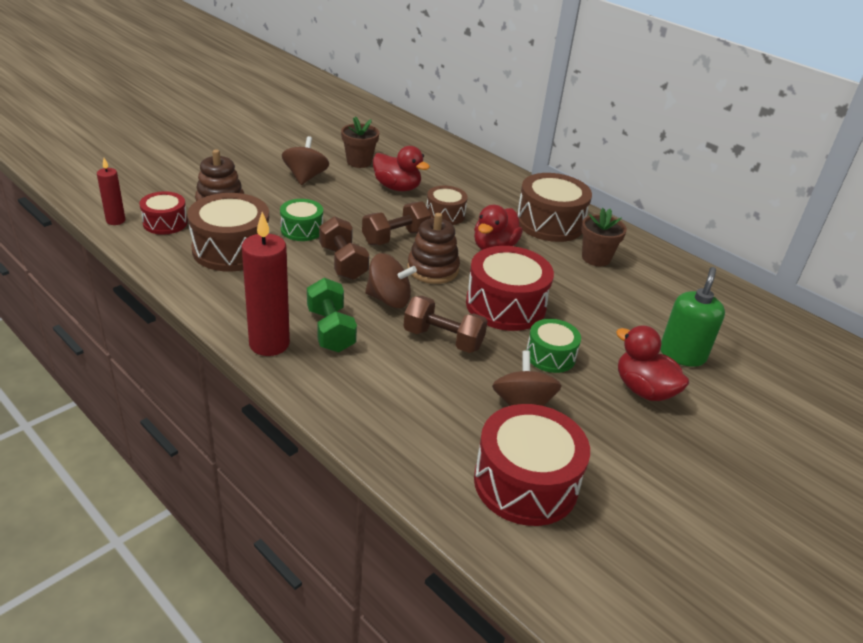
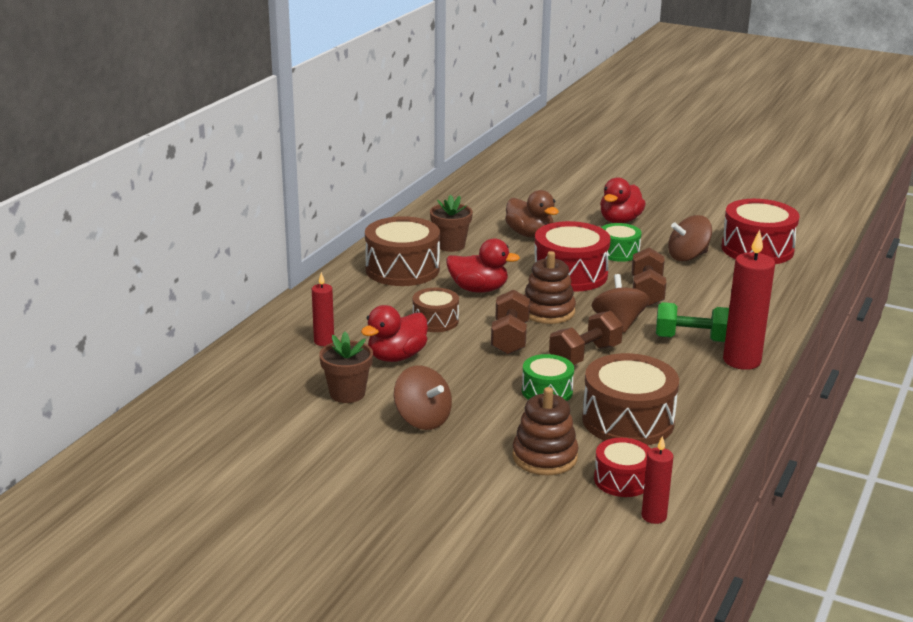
camera: 105 degrees left, 10 degrees down
brown spinning top [282,136,329,185] -> brown spinning top turned 120 degrees counterclockwise [394,365,452,430]
green dumbbell [307,278,357,352] -> green dumbbell turned 45 degrees clockwise [656,302,729,342]
brown dumbbell [362,201,431,245] -> brown dumbbell turned 60 degrees clockwise [491,290,530,355]
red duck [373,146,430,191] -> red duck turned 150 degrees counterclockwise [361,305,428,362]
green soap dispenser [660,267,725,367] -> none
none -> red candle [312,272,334,346]
none -> brown duck [505,190,559,238]

